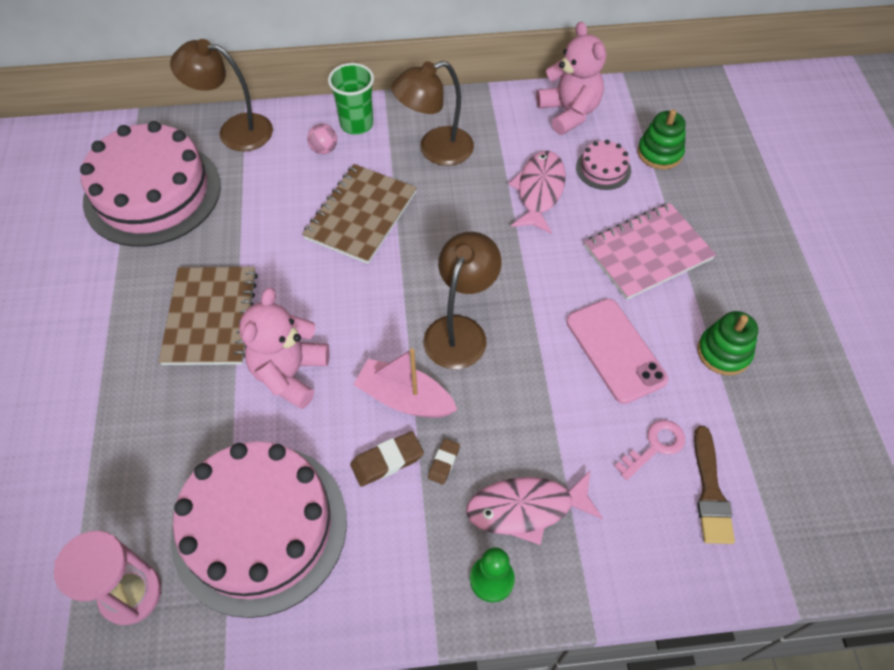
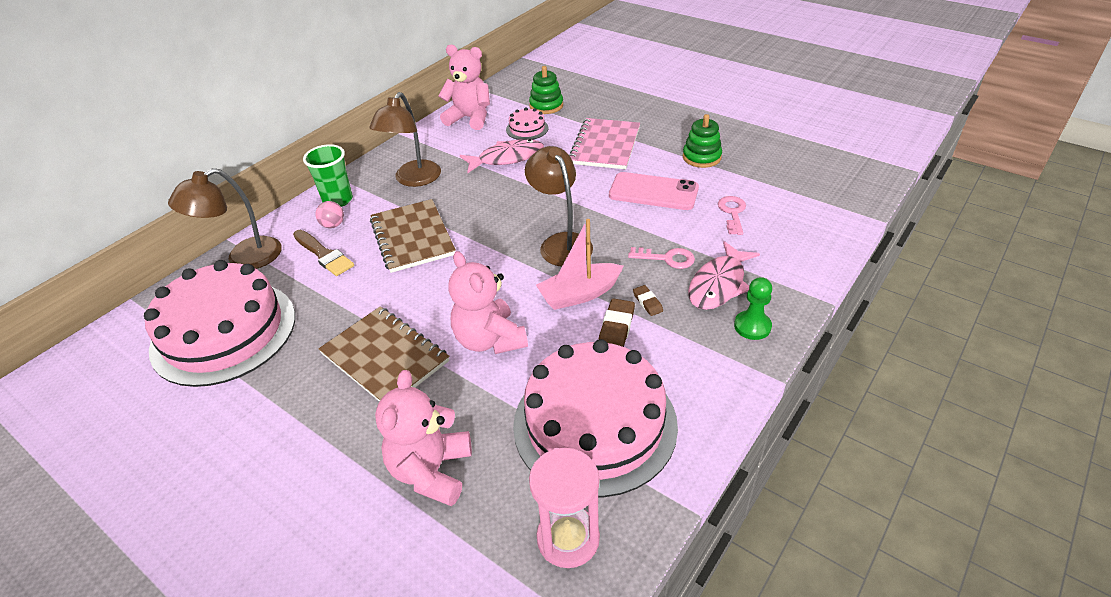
camera: 45 degrees left, 15 degrees down
pink fish [508,151,566,234] -> pink fish turned 105 degrees clockwise [460,139,544,173]
brown brush [694,426,735,544] -> brown brush moved to [293,230,354,276]
none -> pink teddy bear [375,370,472,506]
none -> pink key [628,247,695,269]

